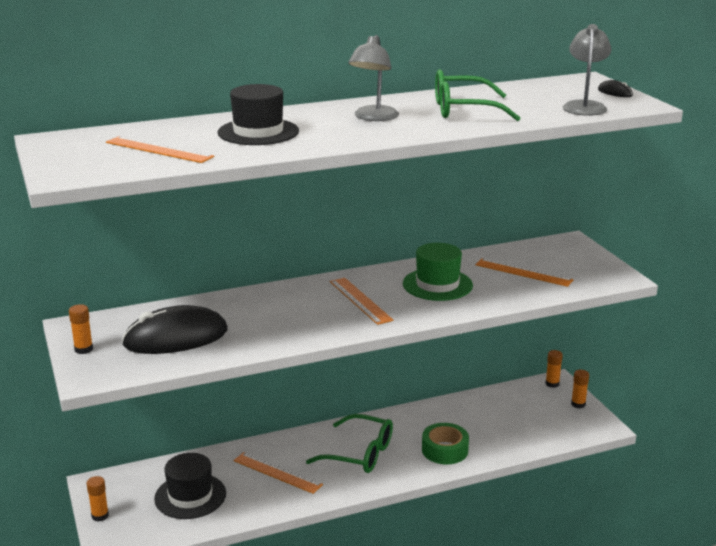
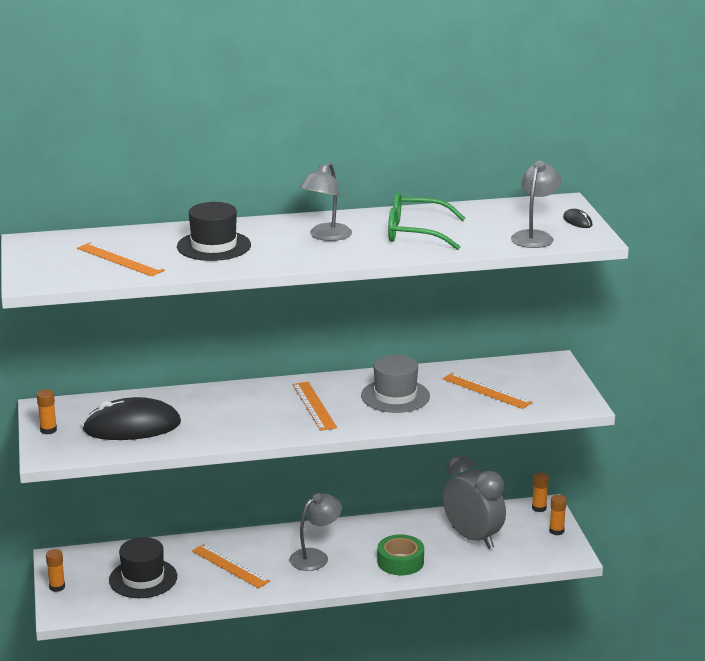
camera: 10 degrees right, 0 degrees up
green glasses [306,414,393,473] -> grey lamp [290,493,342,571]
green hat [403,243,473,301] -> grey hat [361,355,430,413]
none -> grey clock [443,455,506,549]

